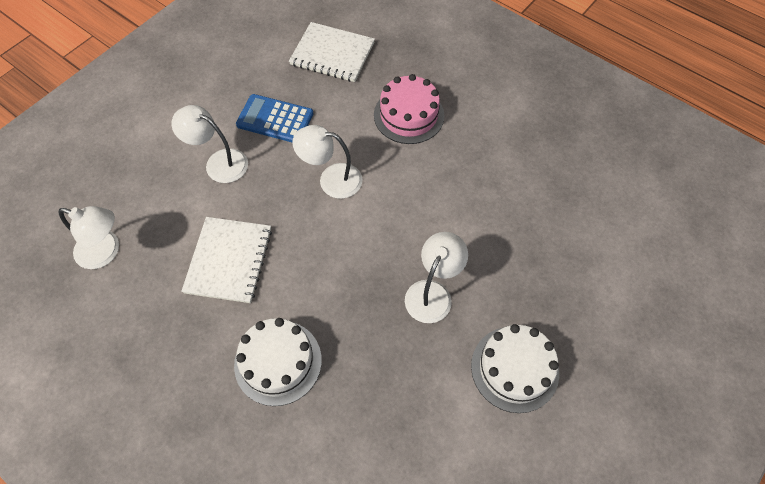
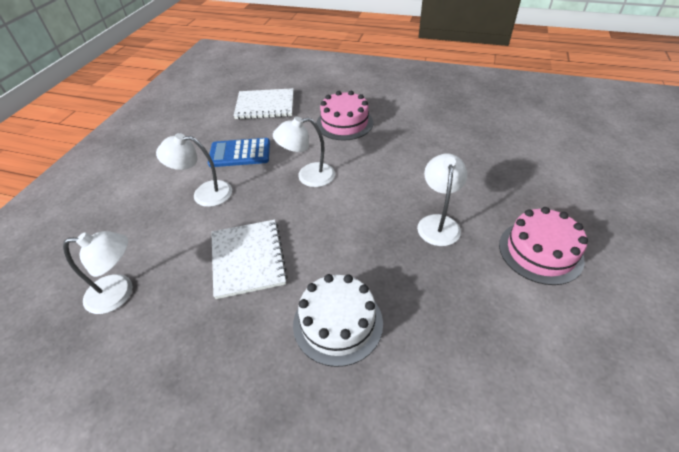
camera: 20 degrees left, 15 degrees down
white cake [471,324,559,413] -> pink cake [499,207,588,285]

